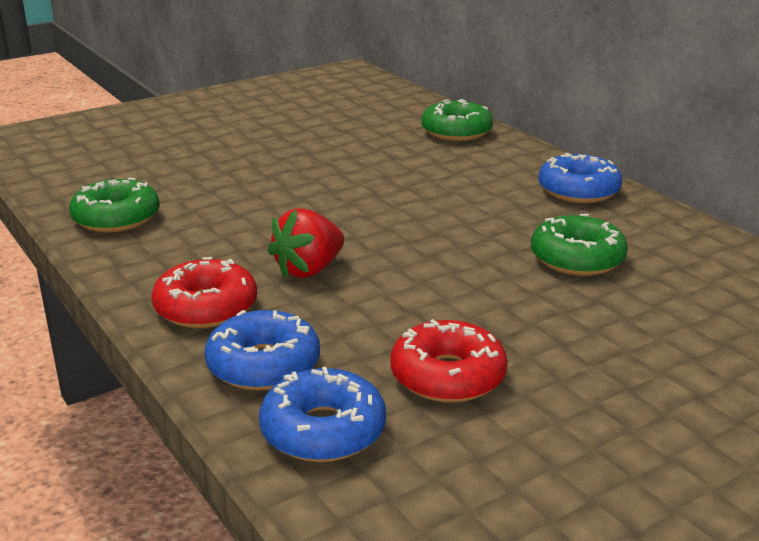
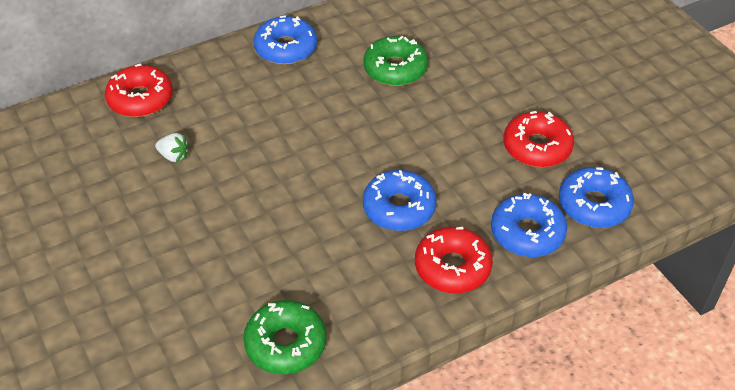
camera: 85 degrees left, 20 degrees up
red strawberry [268,208,344,278] -> blue donut [363,170,437,231]
green donut [421,99,493,141] -> red donut [105,63,173,117]
none -> white strawberry [155,133,190,162]

